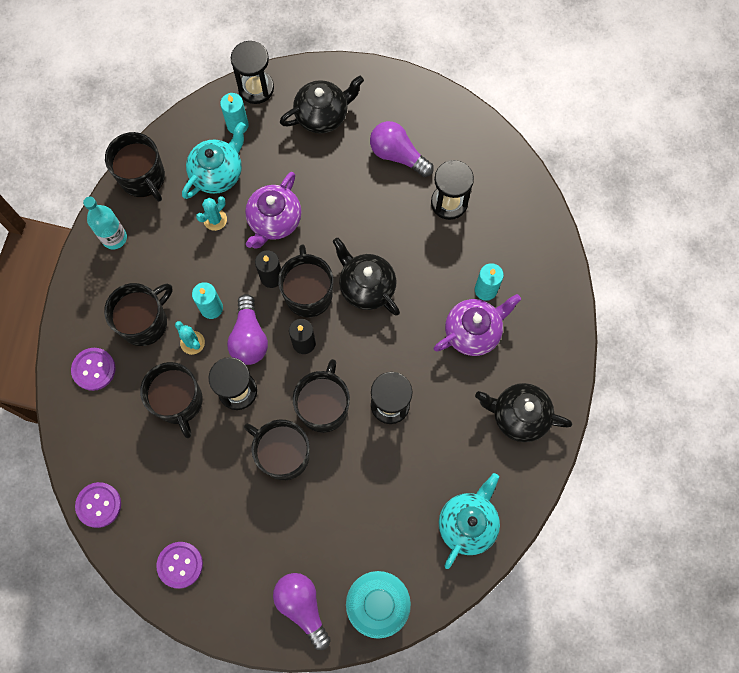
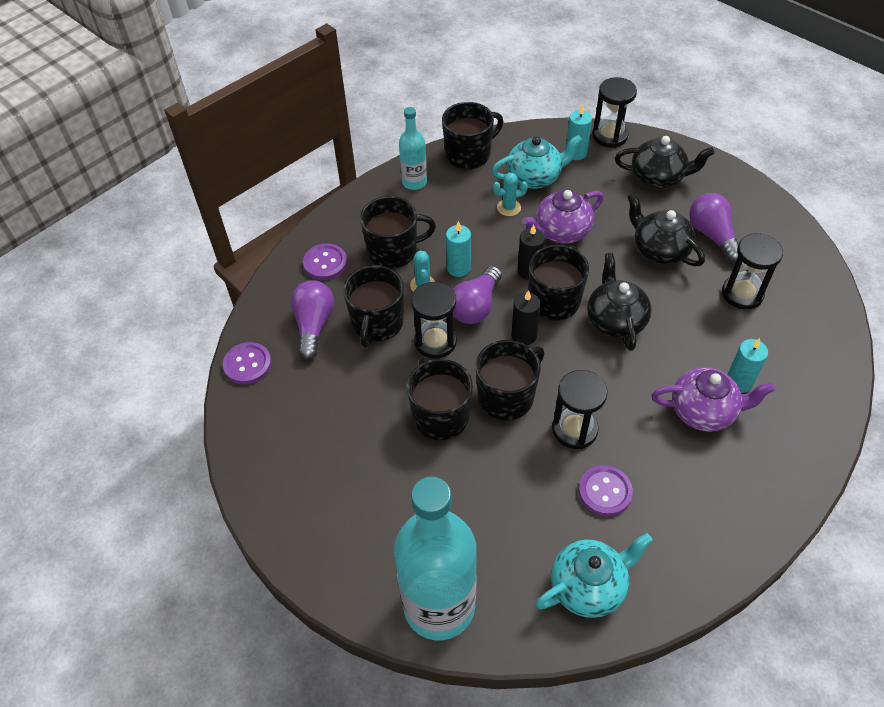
camera: 35 degrees right, 20 degrees down
black mug [105,132,165,201] -> black mug turned 120 degrees counterclockwise [442,102,503,169]
purple button [156,542,203,588] -> purple button moved to [579,465,633,516]
purple light bulb [273,573,331,650] -> purple light bulb moved to [291,280,334,360]
black teapot [475,383,572,442] -> black teapot moved to [627,193,705,266]

